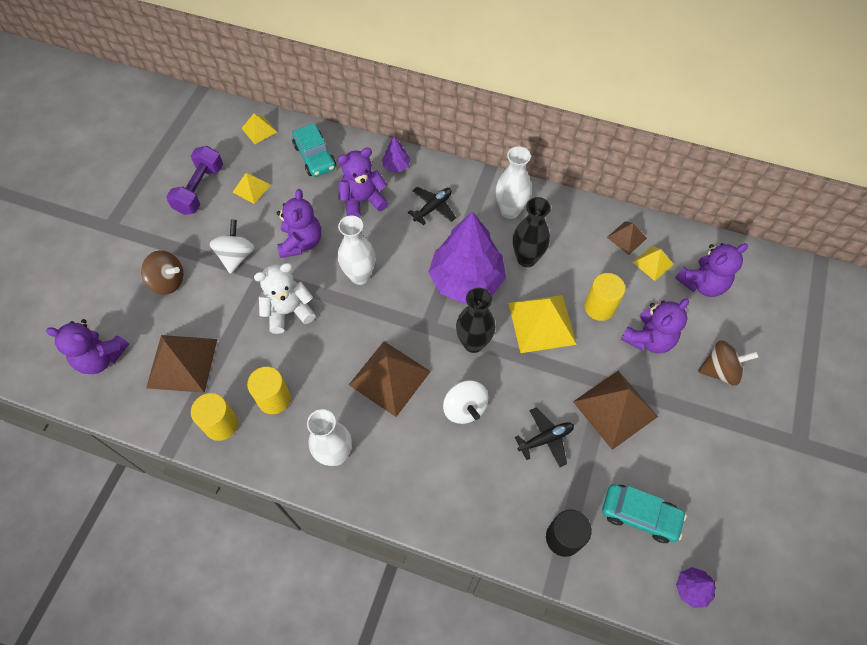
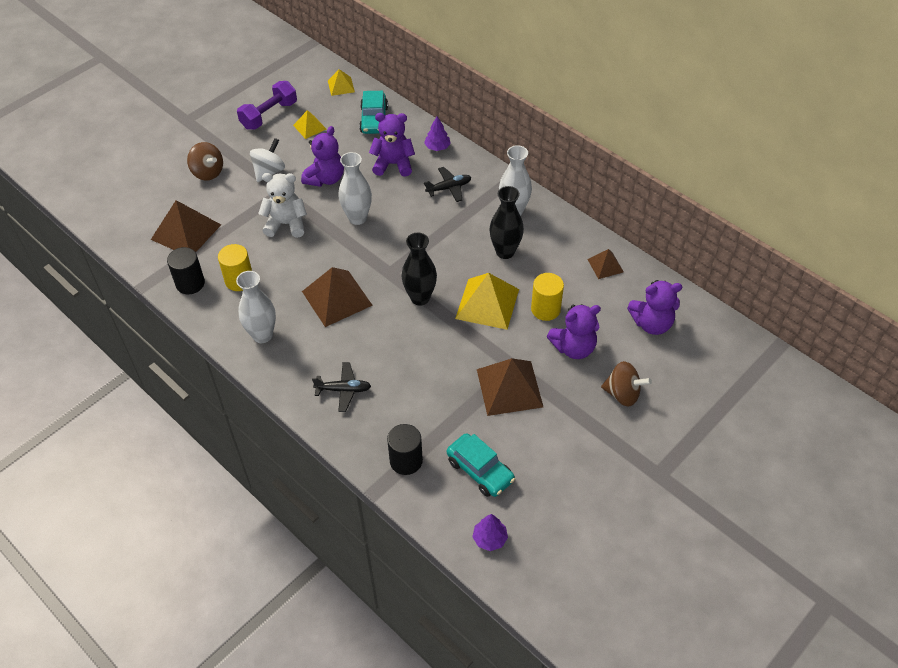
camera: 25 degrees right, 10 degrees down
purple teddy bear [46,319,129,374] -> none
yellow cylinder [191,393,238,441] -> black cylinder [167,247,205,294]
purple tree [428,211,506,304] -> none
white spinning top [443,380,488,424] -> none
black plane [515,407,574,467] -> black plane moved to [312,362,371,412]
yellow pyramid [633,246,674,281] -> none

